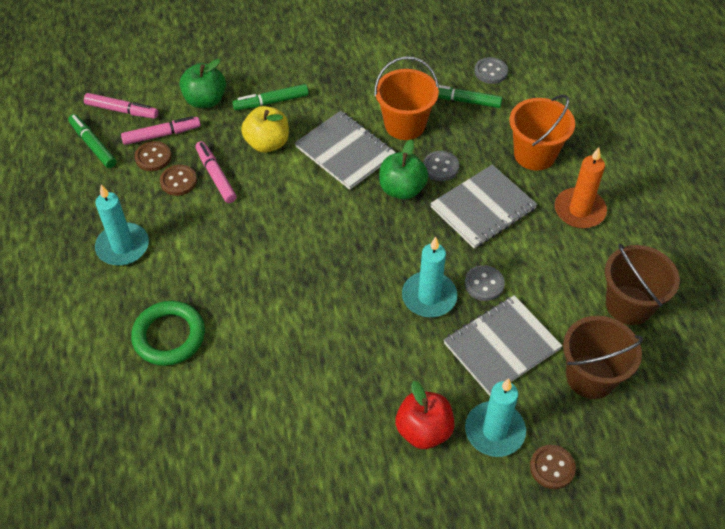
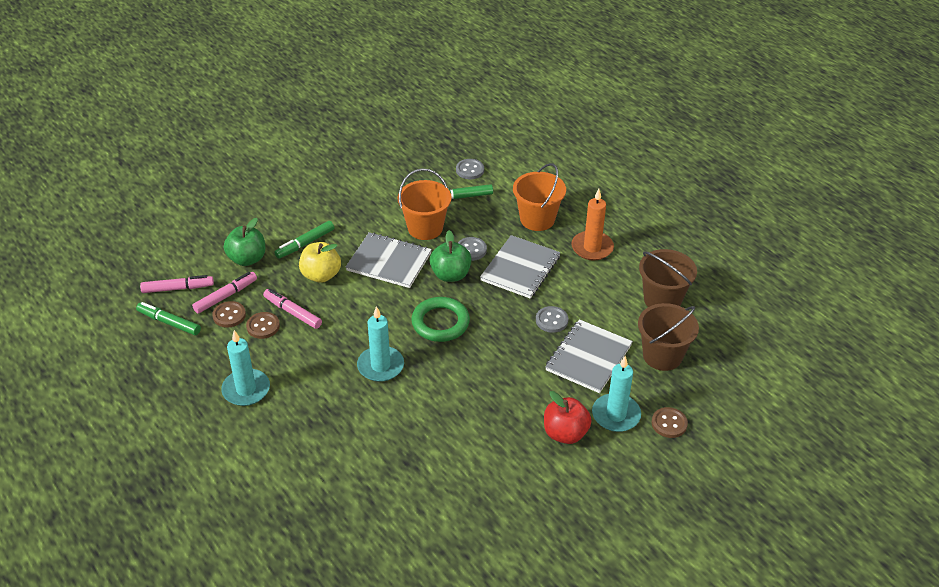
camera: 25 degrees left, 10 degrees down
green ring [131,301,205,366] -> green ring moved to [411,297,470,342]
turquoise candle [402,237,457,317] -> turquoise candle moved to [357,306,404,382]

